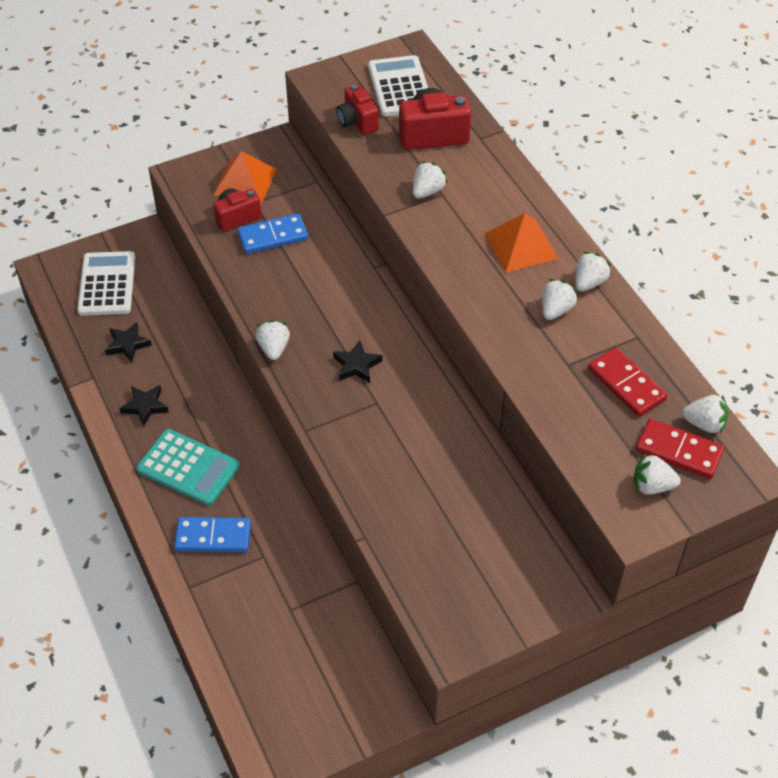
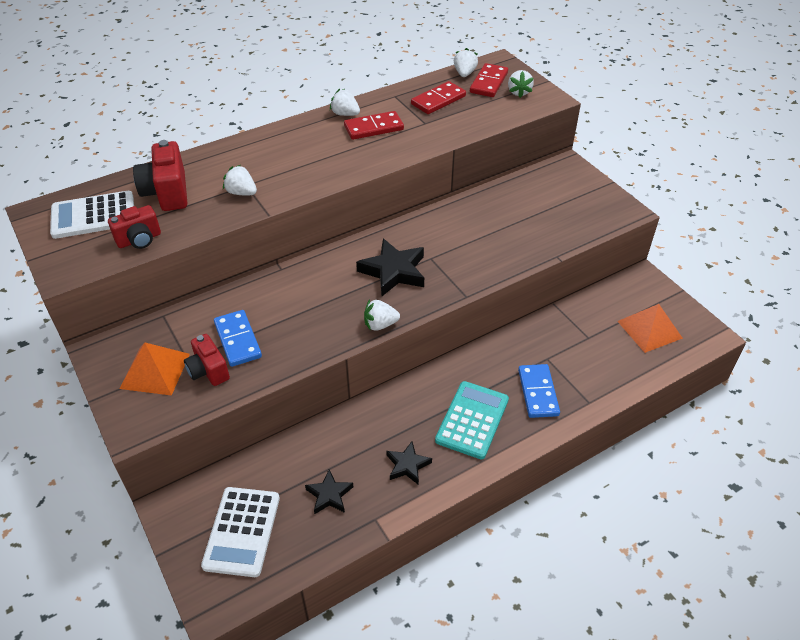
camera: 95 degrees left, 5 degrees down
white calculator [77,251,135,316] -> white calculator turned 75 degrees counterclockwise [201,487,280,577]
black star [333,340,383,383] -> black star [356,239,424,296], size x1.69
orange pyramid [485,213,558,273] -> orange pyramid moved to [617,304,683,353]
white strawberry [542,279,578,320] -> red domino [344,111,404,140]

